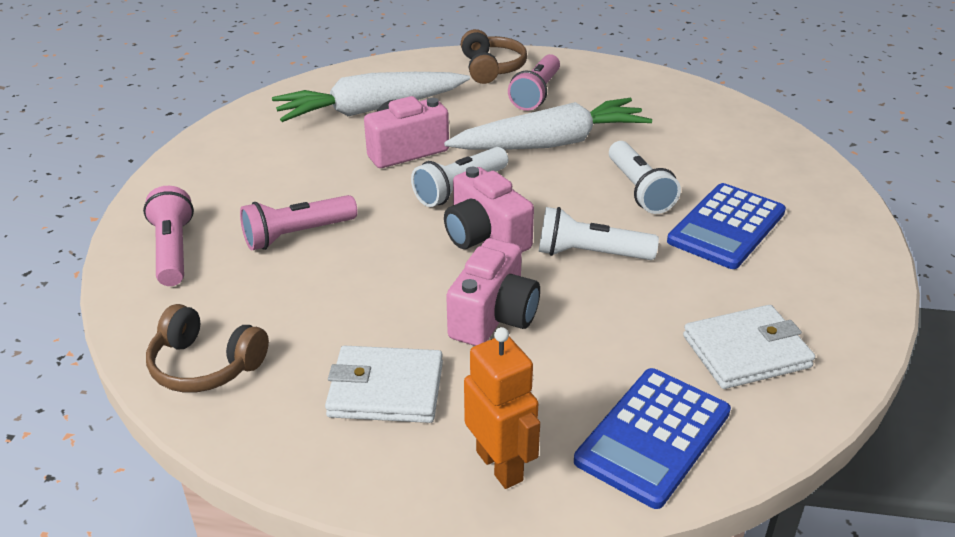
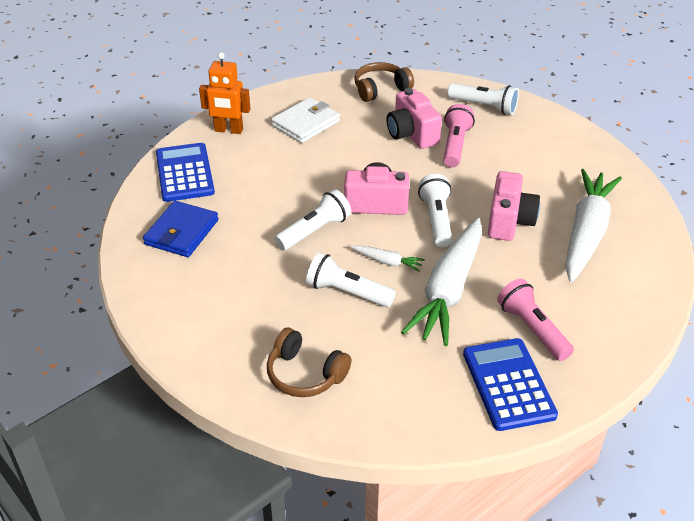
camera: 130 degrees right, 5 degrees up
pink flashlight [143,186,194,286] -> white flashlight [447,83,519,115]
pink camera [446,238,540,346] -> pink camera moved to [386,88,442,149]
brown headphones [461,29,527,84] -> brown headphones moved to [267,328,351,397]
blue calculator [667,183,786,269] -> blue calculator moved to [463,338,558,431]
white wallet [683,305,815,389] -> blue wallet [143,201,219,257]
none -> white carrot [350,245,425,272]

